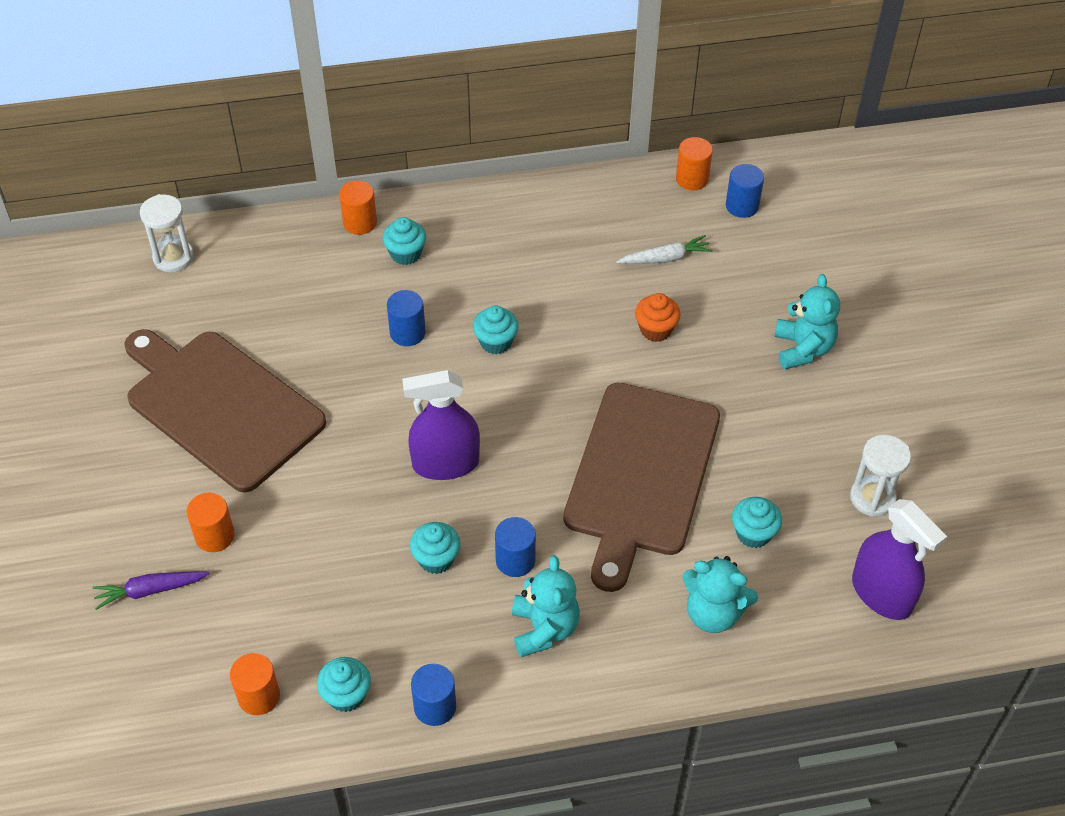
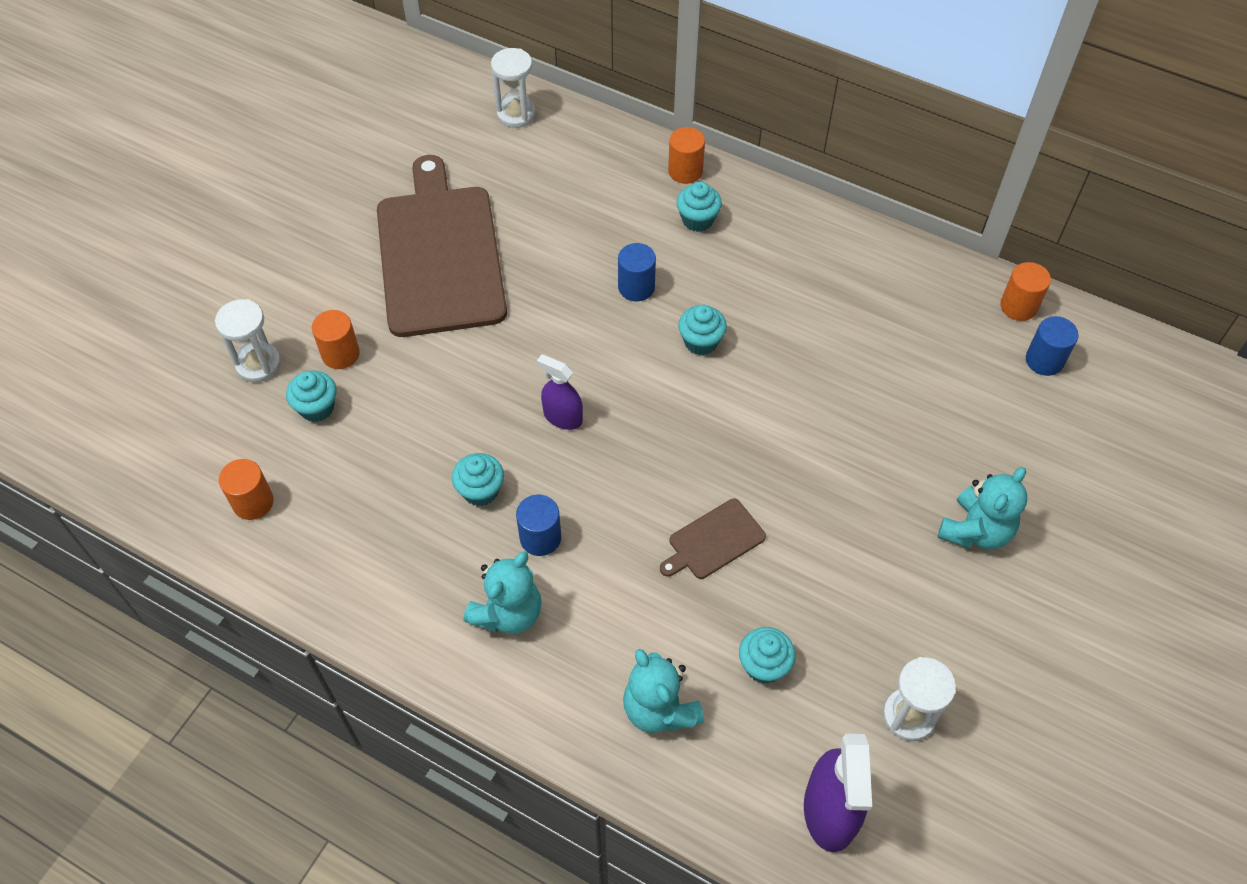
camera: 40 degrees right, 5 degrees up
purple carrot [93,571,210,610] -> white hourglass [215,299,281,382]
turquoise cupcake [317,657,371,712] -> turquoise cupcake moved to [286,371,336,422]
purple spray bottle [402,370,480,480] -> purple spray bottle [537,354,583,430], size x0.62
blue cylinder [411,664,456,726] -> none
brown cutting board [563,383,720,592] -> brown cutting board [660,499,766,579], size x0.42
white carrot [616,235,713,264] -> none
orange cupcake [635,293,680,342] -> none

